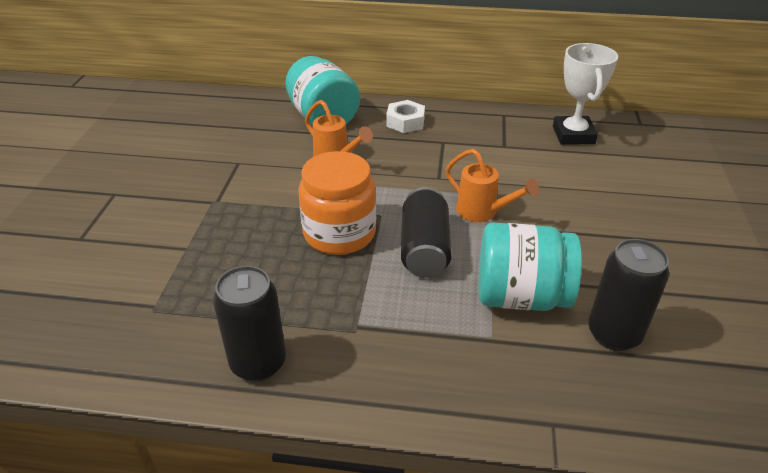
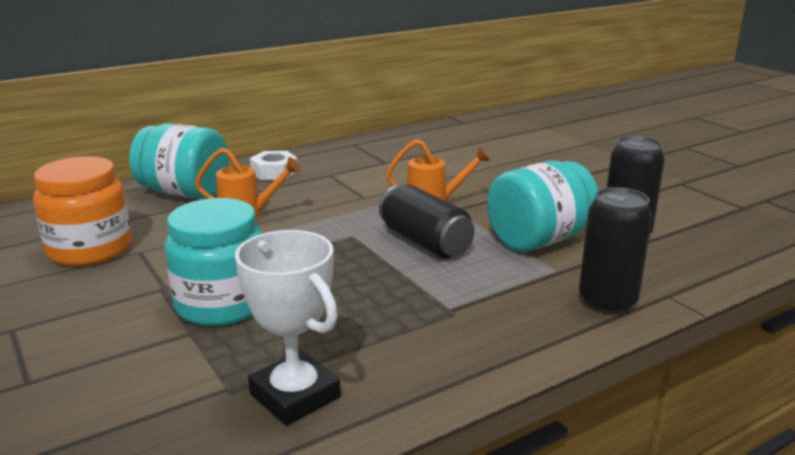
camera: 40 degrees left, 15 degrees down
black can [213,266,286,382] -> black can moved to [579,187,652,314]
orange jar [299,151,376,255] -> orange jar moved to [33,156,131,266]
white trophy [553,43,618,145] -> white trophy moved to [235,230,341,426]
none -> turquoise jar [164,198,262,326]

